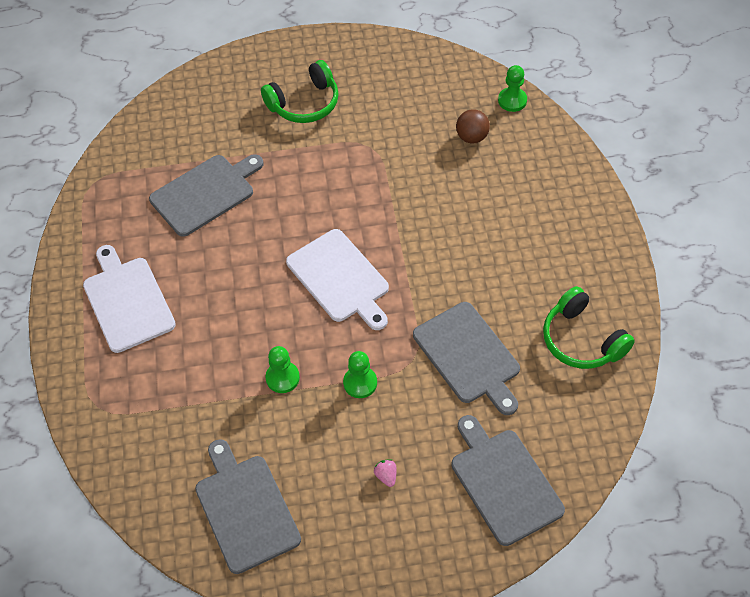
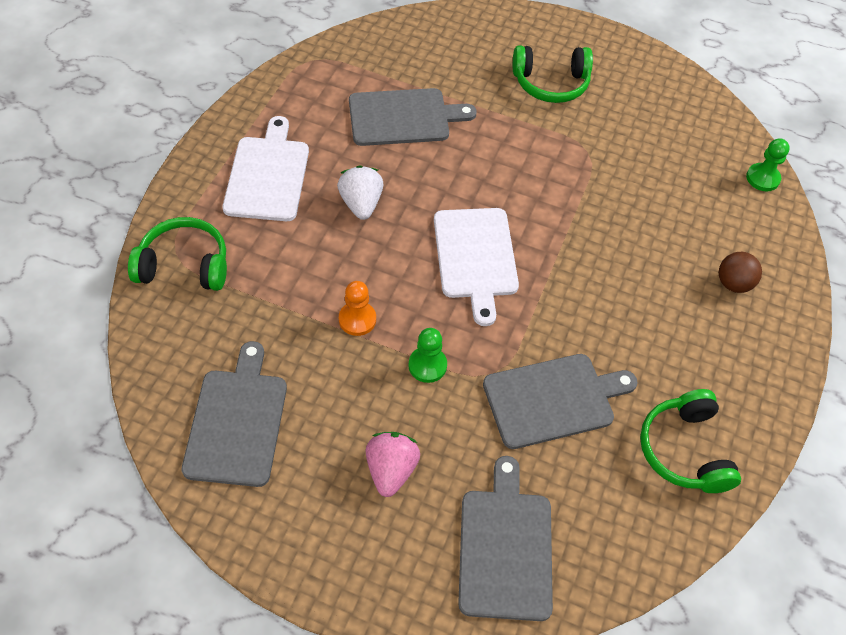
camera: 25 degrees right, 0 degrees up
green pawn [266,346,300,393] -> orange pawn [339,281,376,336]
pink strawberry [374,459,397,487] -> pink strawberry [366,432,420,497], size x1.99
grey cutting board [413,302,520,415] -> grey cutting board turned 105 degrees counterclockwise [483,354,638,449]
brown ball [456,109,490,143] -> brown ball moved to [719,252,762,293]
none -> green headphones [128,217,227,291]
none -> white strawberry [337,166,383,220]

